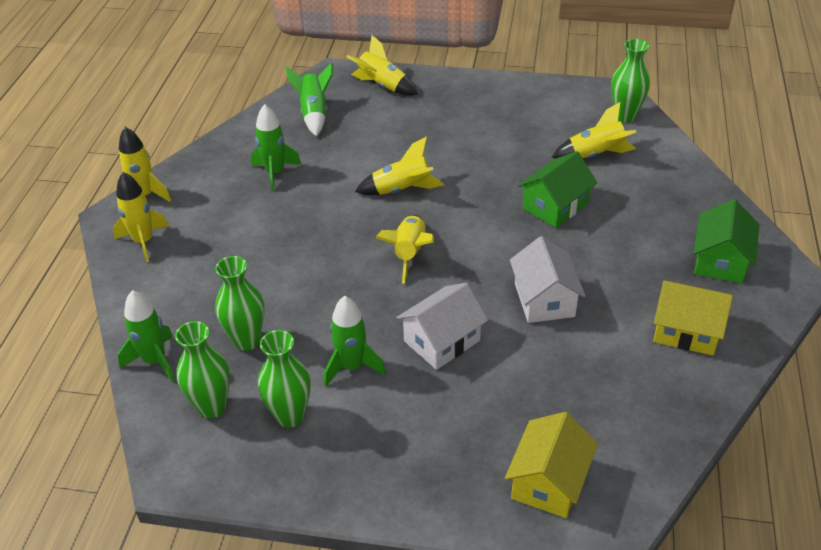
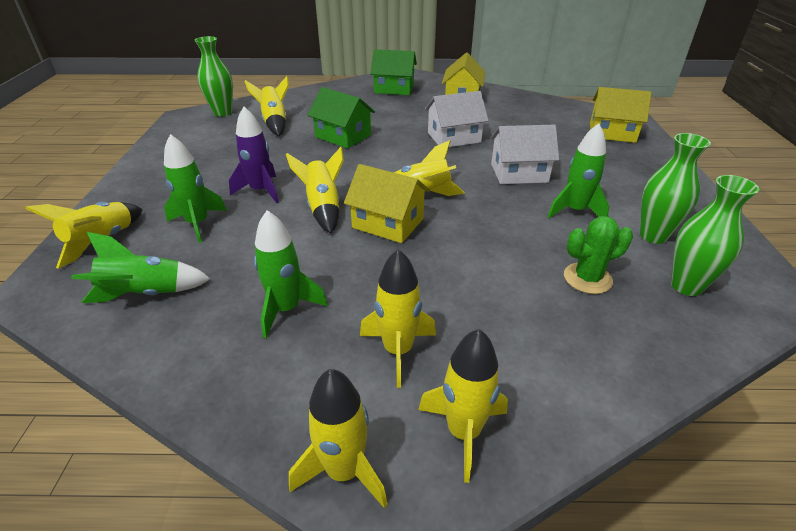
camera: 100 degrees left, 5 degrees down
green rocket [118,290,175,382] -> green rocket moved to [164,134,227,243]
green vase [215,256,265,351] -> green cactus [564,216,633,294]
white house [396,283,488,370] -> white house turned 45 degrees counterclockwise [490,125,559,184]
none -> purple rocket [229,107,279,203]
none -> yellow house [344,164,430,243]
none -> yellow rocket [360,249,436,388]

